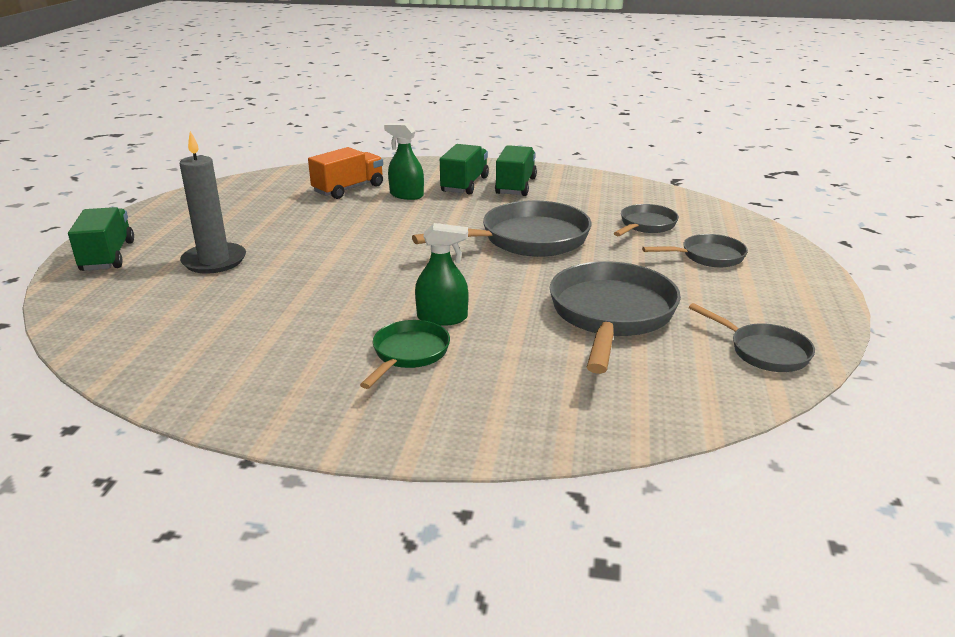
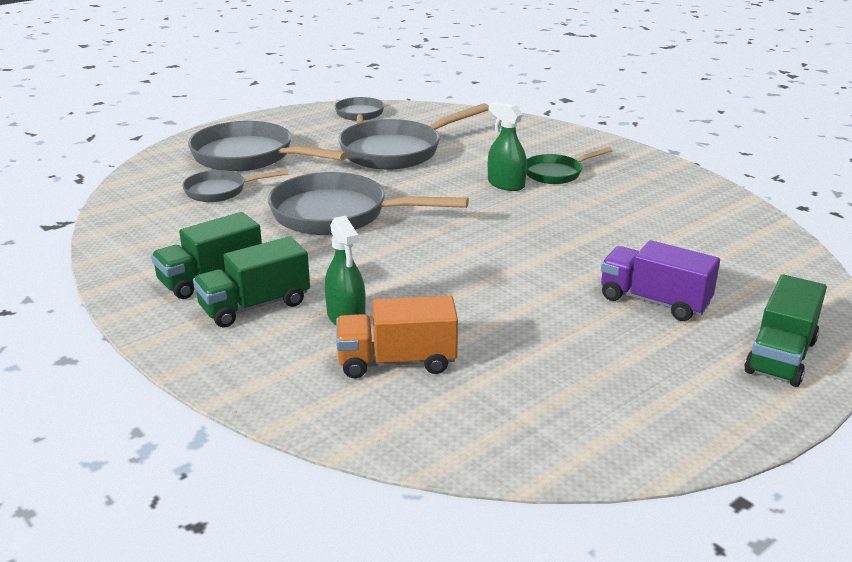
camera: 140 degrees left, 0 degrees up
grey candle [180,131,246,274] -> purple truck [601,240,720,321]
grey pan [642,234,748,267] -> grey pan [188,121,348,172], size x1.82

